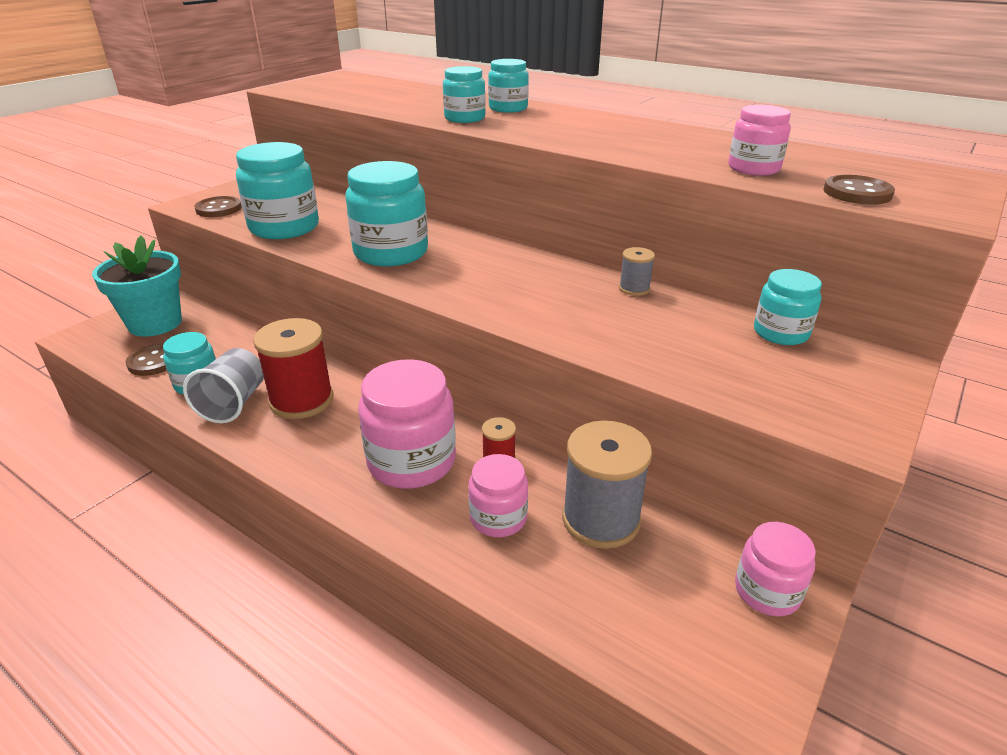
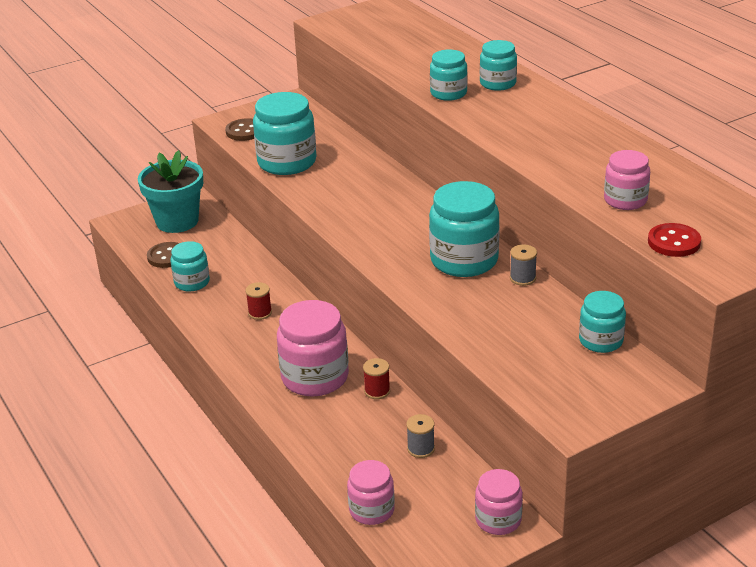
camera: 25 degrees right, 0 degrees up
grey cup [183,348,264,423] -> none
red spool [253,318,334,419] -> red spool [245,282,272,320], size x0.47
turquoise jar [345,161,428,266] -> turquoise jar moved to [429,181,500,277]
pink jar [468,454,528,537] -> pink jar moved to [347,460,395,525]
grey spool [562,421,652,549] -> grey spool [406,414,435,458], size x0.47
brown button [823,175,895,205] -> red button [648,223,701,257]

